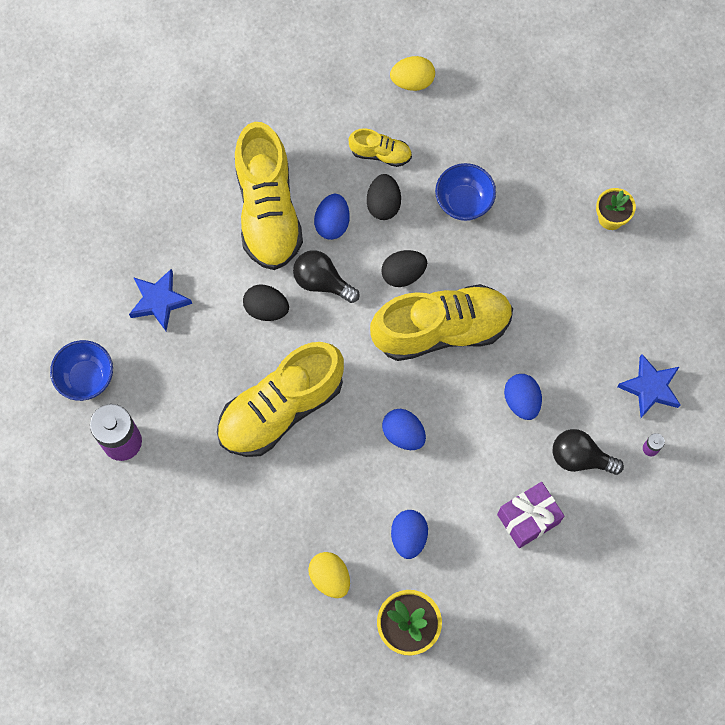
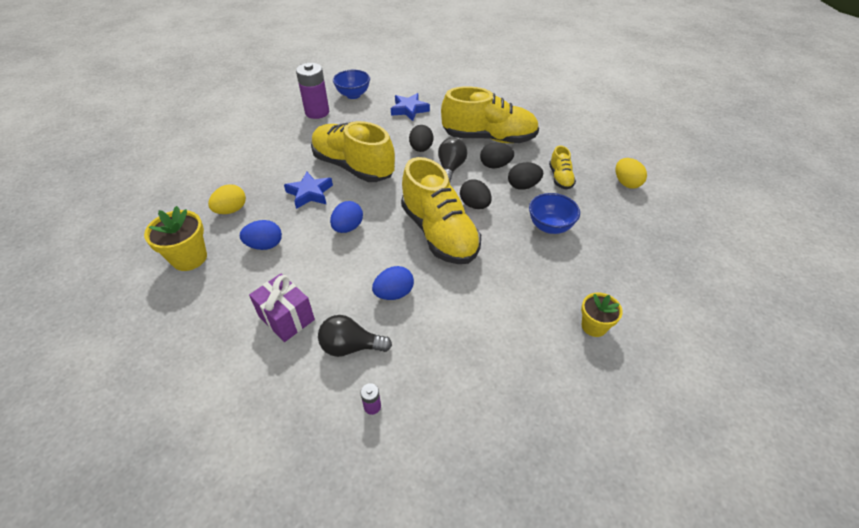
camera: 75 degrees right, 25 degrees down
yellow shoe [235,122,303,270] -> yellow shoe turned 150 degrees counterclockwise [441,86,539,143]
blue egg [314,194,350,240] -> black egg [480,142,514,168]
black light bulb [552,429,624,475] -> black light bulb turned 90 degrees counterclockwise [318,315,392,357]
blue star [617,354,681,418] -> blue star moved to [284,171,333,209]

